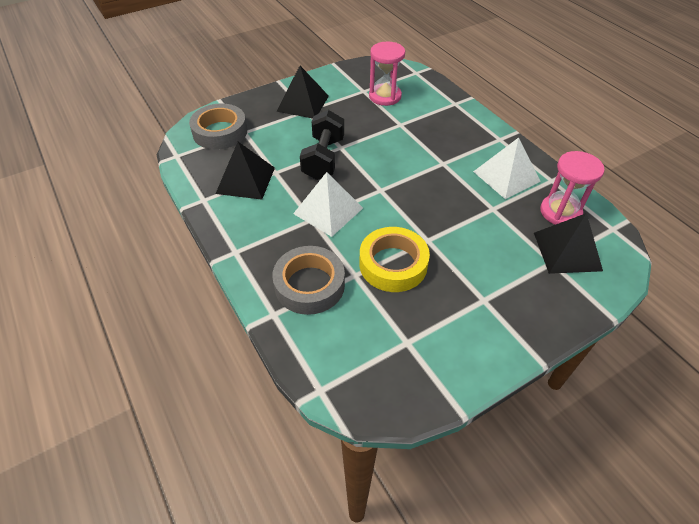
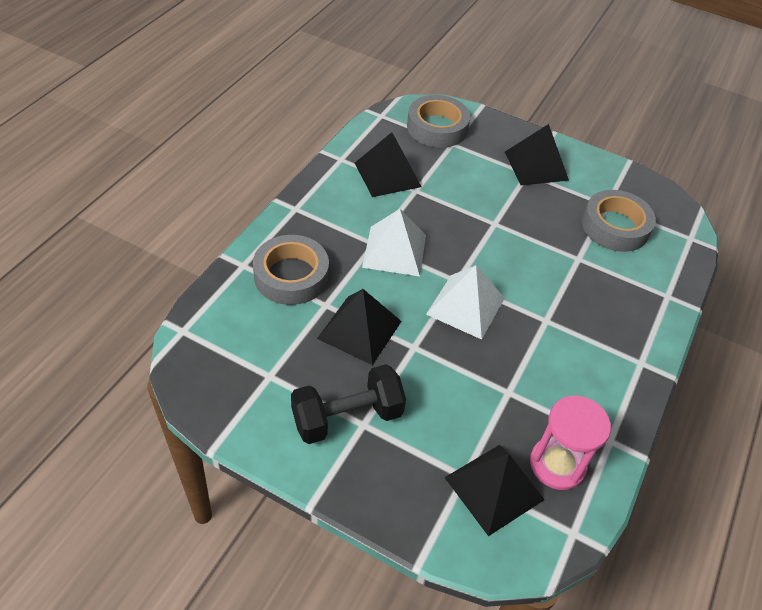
camera: 55 degrees right, 0 degrees up
black dumbbell [300,110,344,180] -> black dumbbell moved to [291,364,406,444]
yellow tape [359,227,430,292] -> black pyramid [317,289,402,365]
pink hourglass [369,42,405,106] -> grey tape [582,190,656,252]
white pyramid [473,138,541,199] -> white pyramid moved to [426,265,505,340]

